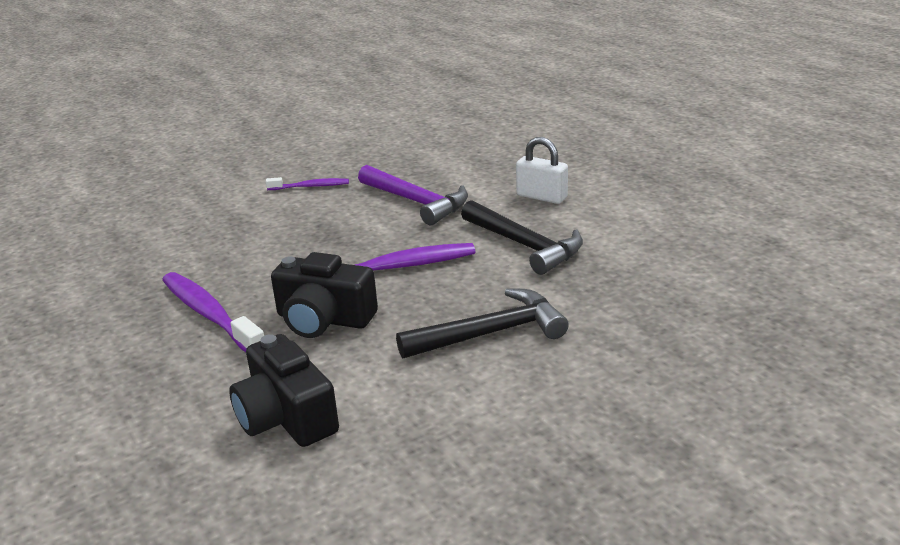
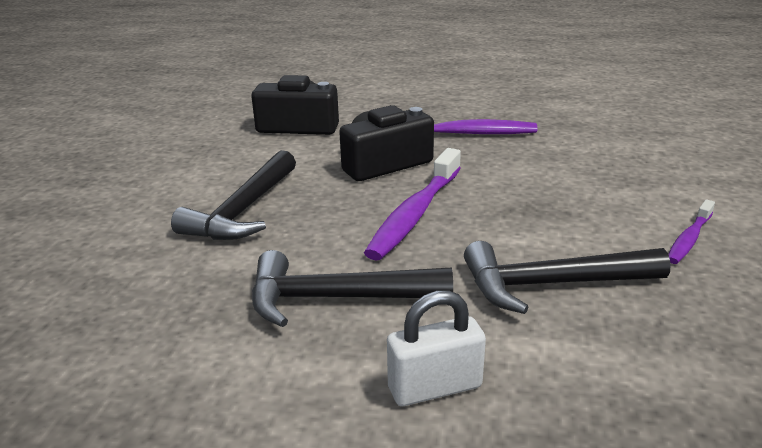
camera: 130 degrees right, 0 degrees up
purple hammer [358,165,468,225] -> black hammer [464,241,671,314]

